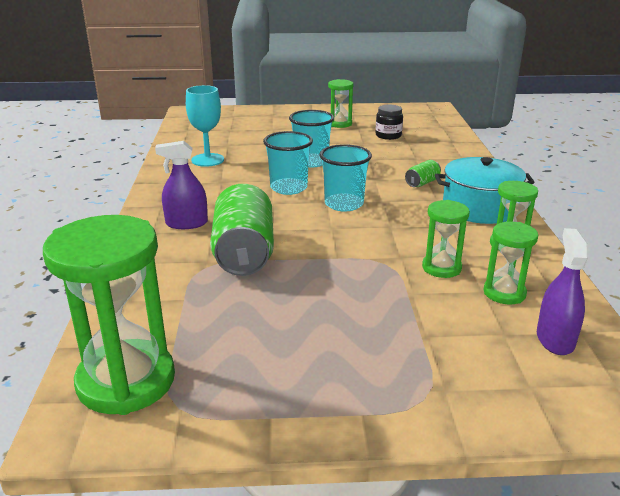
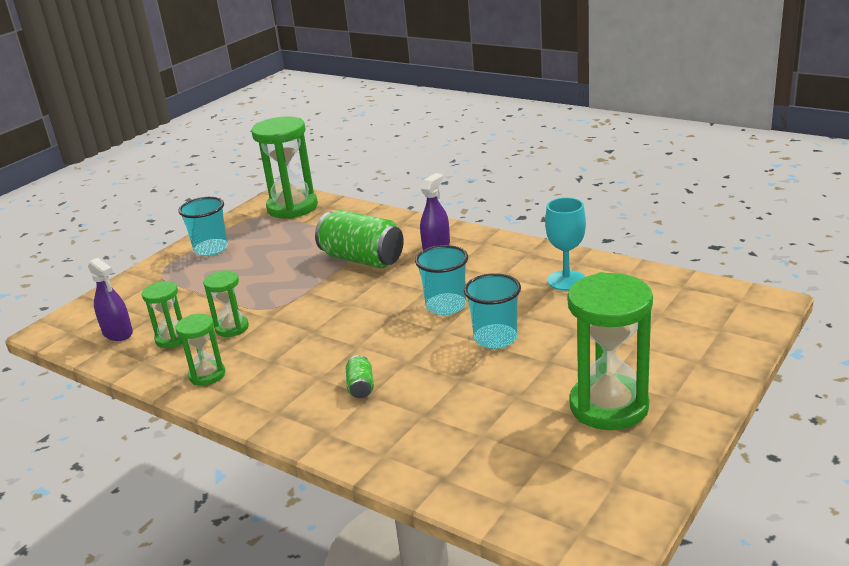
camera: 130 degrees right, 0 degrees up
turquoise cup [319,144,372,211] -> turquoise cup moved to [178,197,228,256]
green hourglass [328,79,354,128] -> green hourglass [568,272,653,430], size x1.91
black jar [376,105,403,140] -> none
turquoise pot [435,157,535,224] -> none

